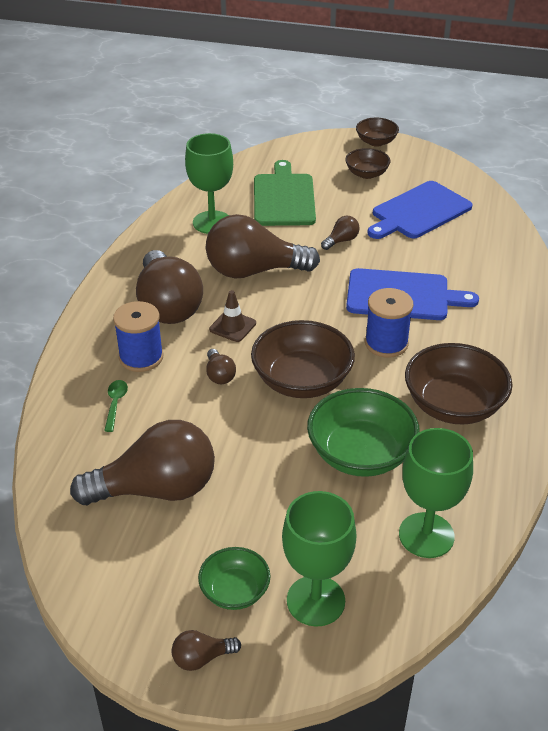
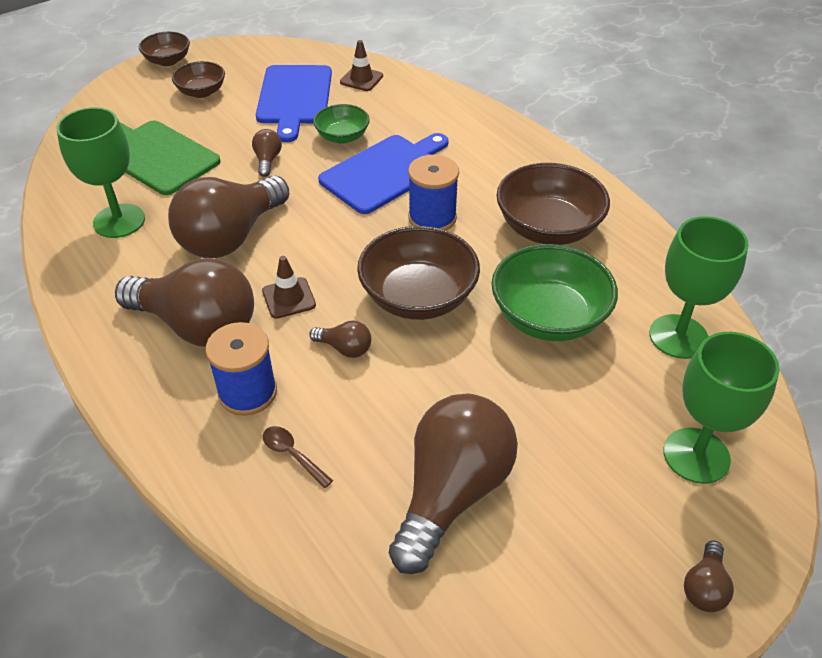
camera: 50 degrees left, 5 degrees up
green spoon [104,380,128,432] -> brown spoon [263,426,333,488]
green bowl [198,547,271,610] -> green bowl moved to [313,104,370,144]
none -> brown traffic cone [340,40,383,91]

